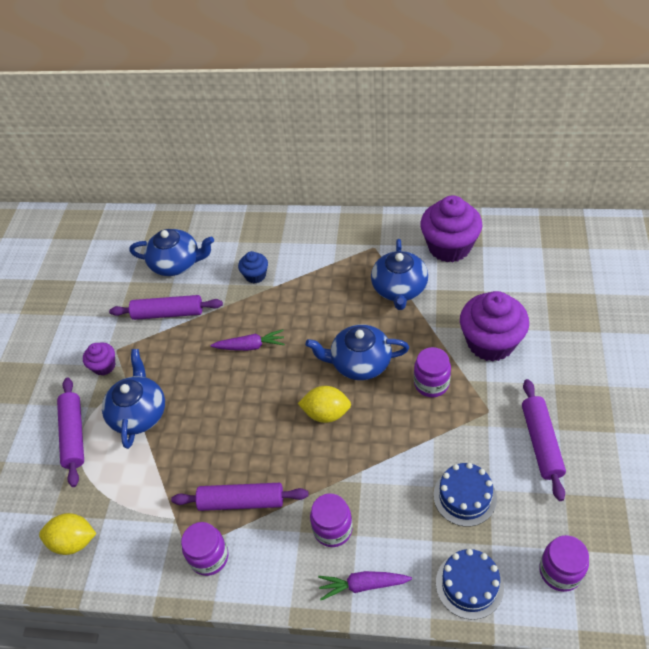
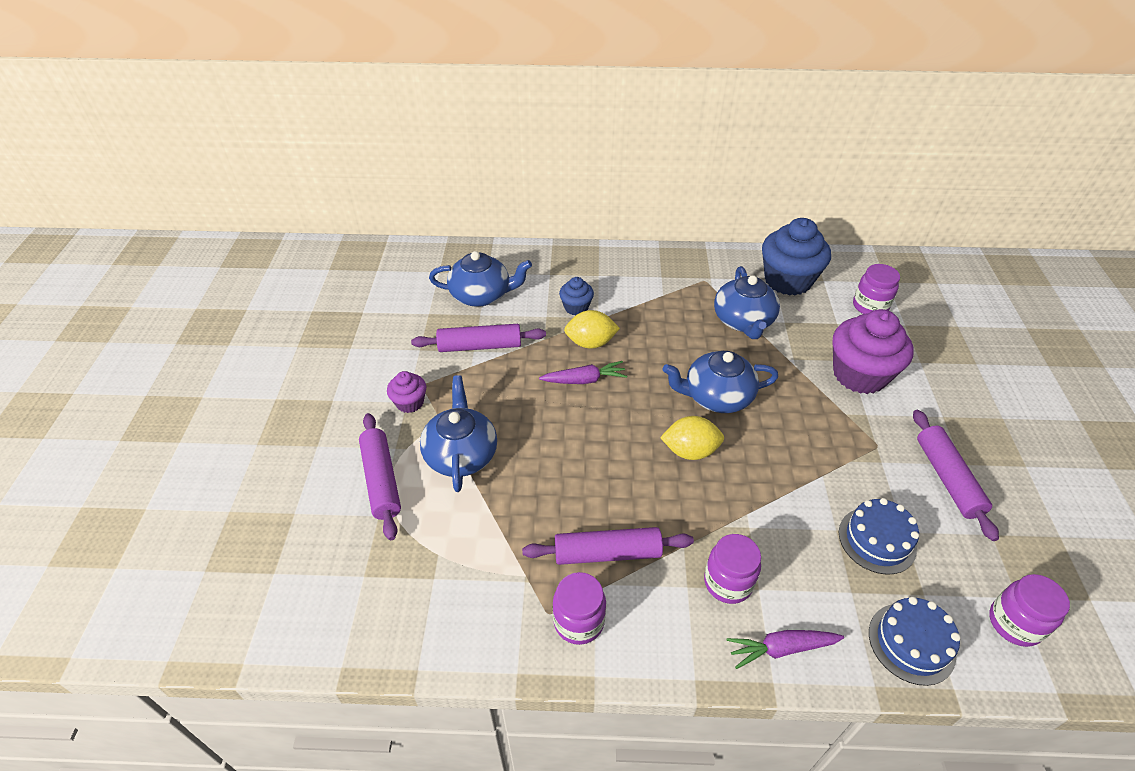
camera: 10 degrees left, 5 degrees down
yellow lemon [39,513,96,555] -> yellow lemon moved to [564,310,620,349]
purple jar [414,347,451,397] -> purple jar moved to [853,264,900,314]
purple cupcake [420,195,482,262] -> blue cupcake [762,218,831,296]

